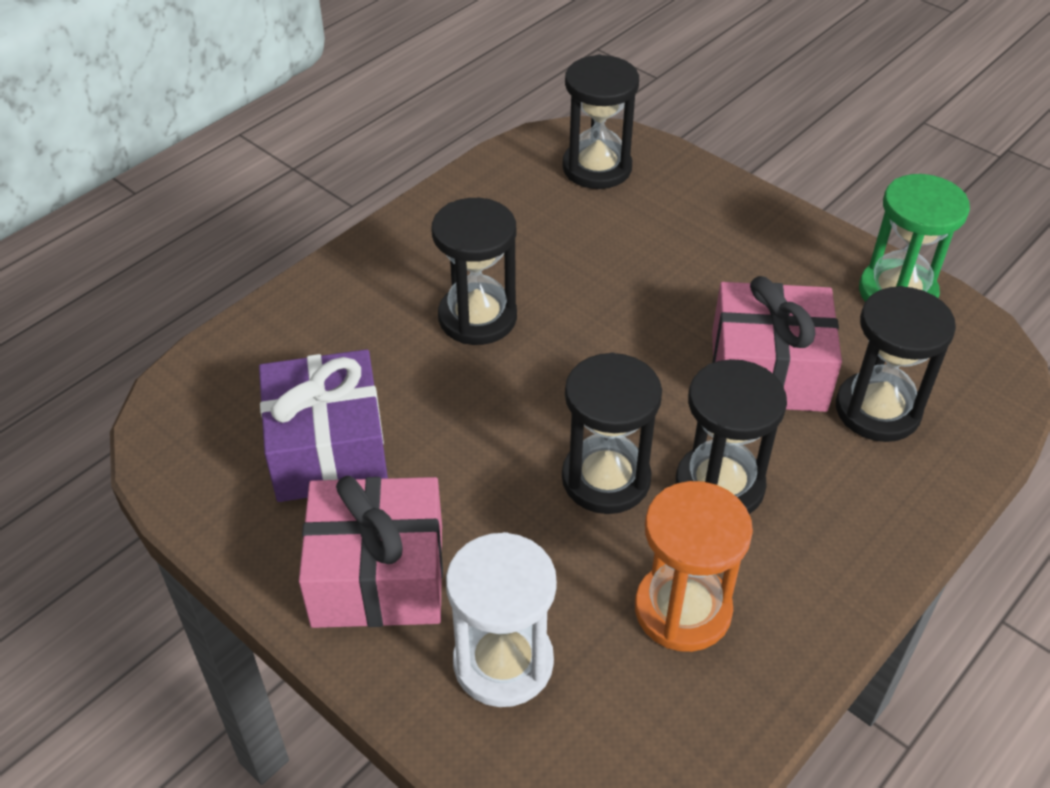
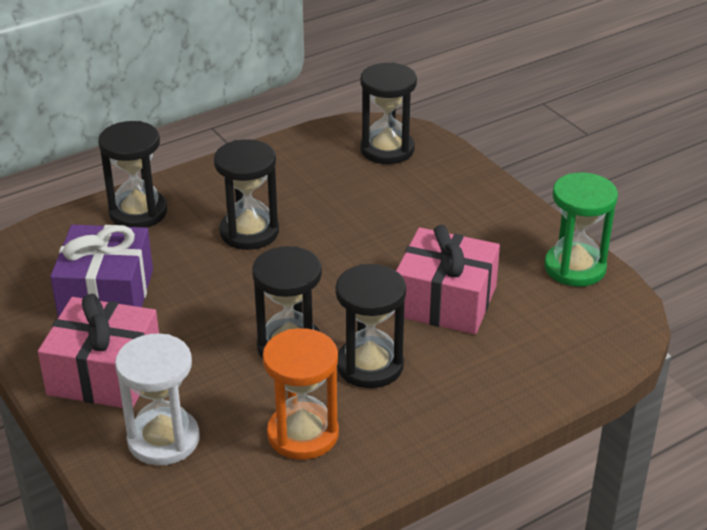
camera: 15 degrees right, 10 degrees down
black hourglass [836,286,956,442] -> black hourglass moved to [98,121,167,228]

